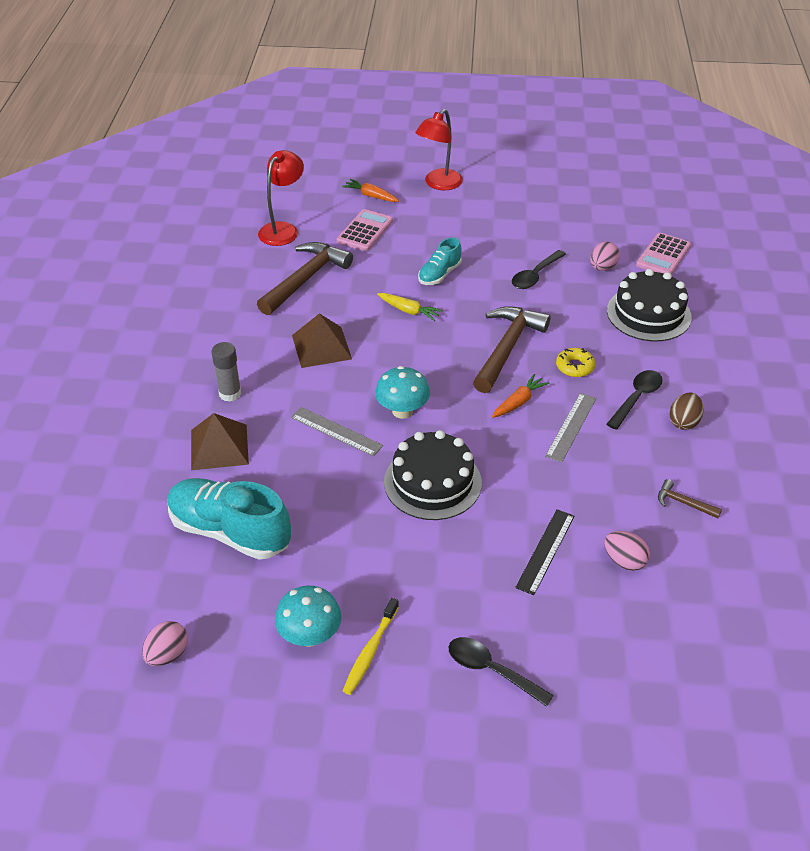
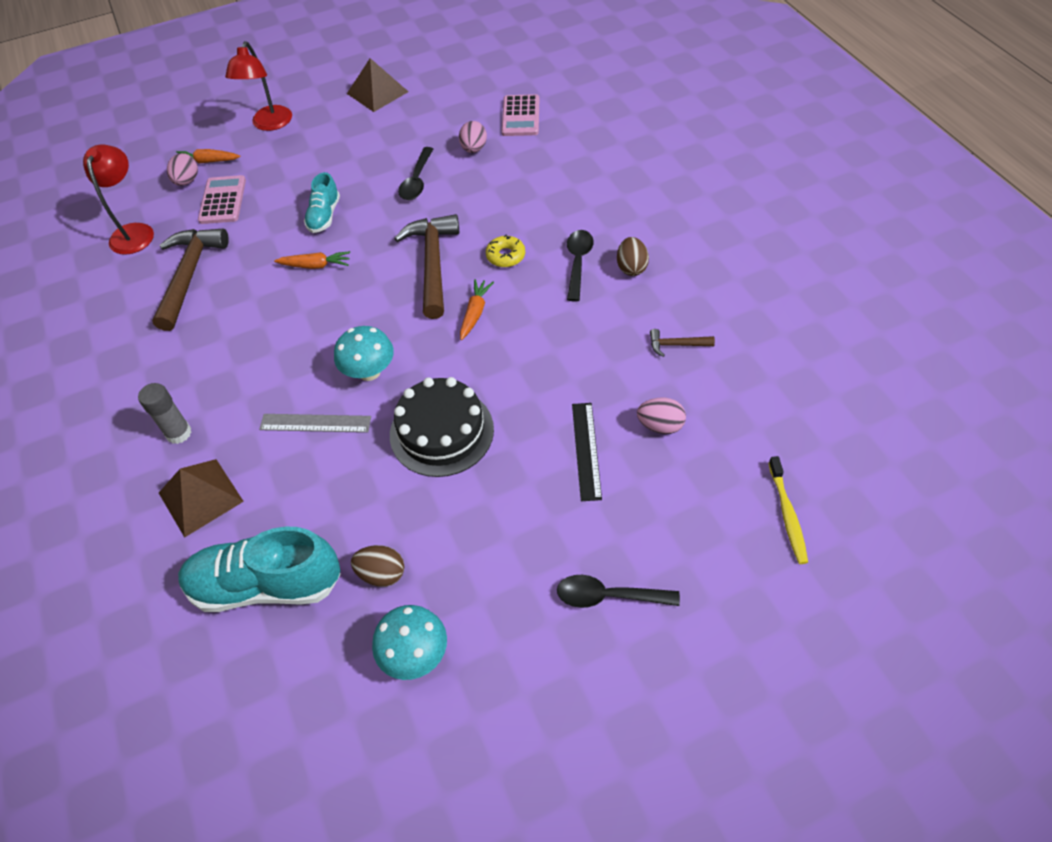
camera: 25 degrees left, 10 degrees up
pink egg [142,621,188,666] -> pink egg moved to [167,153,198,186]
brown pyramid [292,313,352,368] -> brown pyramid moved to [347,58,408,112]
yellow toothbrush [343,598,399,695] -> yellow toothbrush moved to [769,456,808,564]
yellow carrot [377,293,443,321] -> orange carrot [274,251,350,269]
grey ruler [545,393,596,462] -> none
black cake [607,269,692,342] -> none
none -> brown egg [351,545,404,587]

